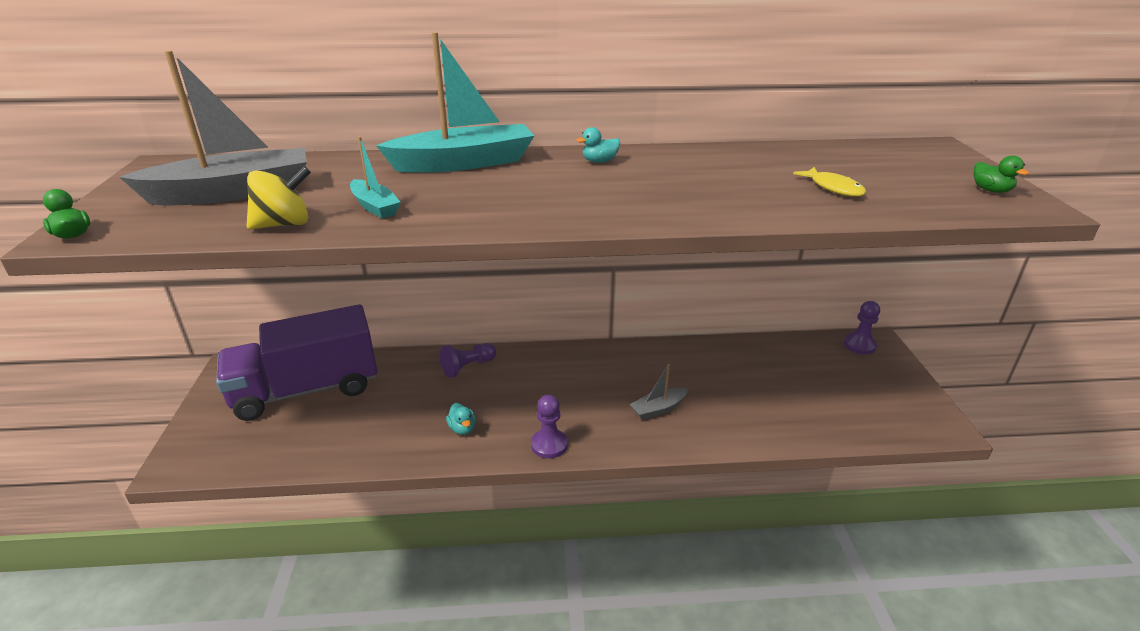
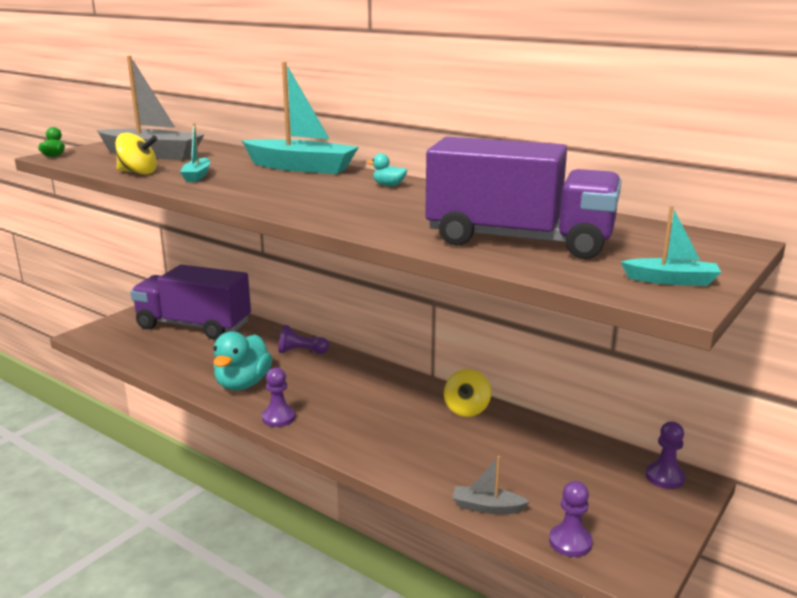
camera: 40 degrees right, 10 degrees down
turquoise duck [446,403,476,435] -> turquoise duck [213,331,272,390], size x2.27
grey boat [629,364,688,420] -> grey boat moved to [453,456,530,514]
yellow fish [793,167,866,197] -> purple truck [425,137,622,259]
green duck [974,155,1029,193] -> turquoise boat [621,205,721,286]
none -> yellow spinning top [444,369,491,417]
none -> purple pawn [549,481,593,557]

